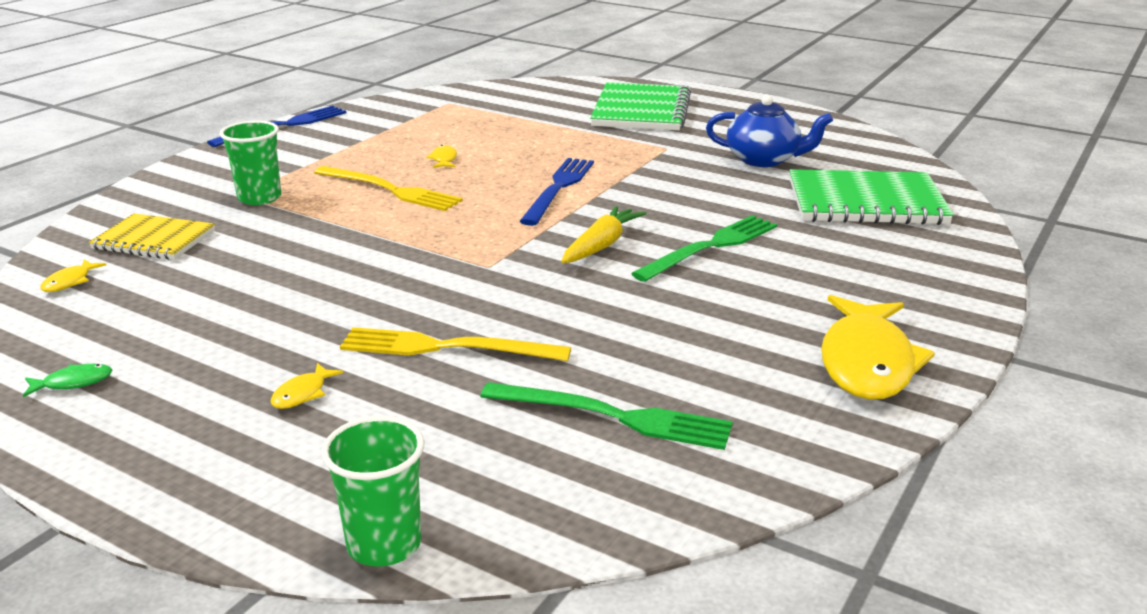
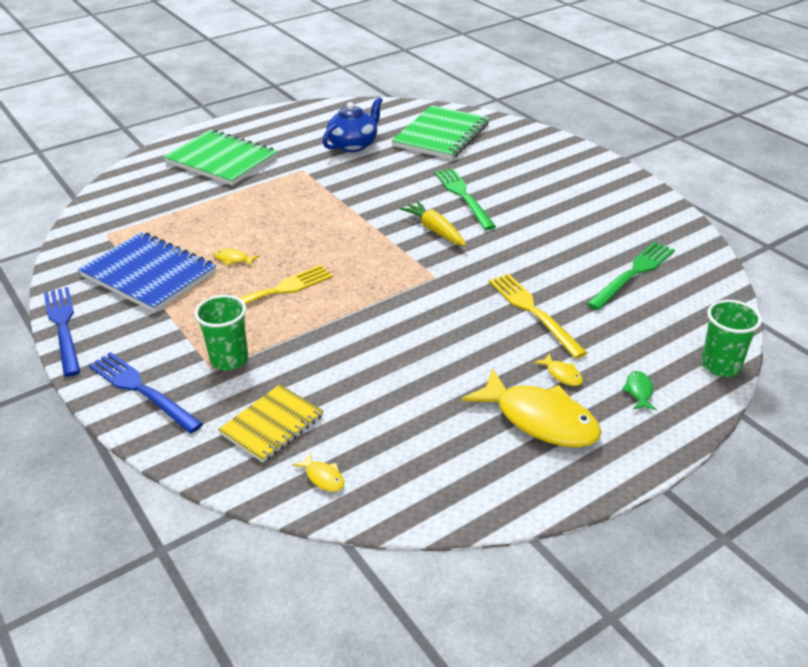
camera: 65 degrees left, 10 degrees up
green fish [23,364,112,397] -> green fish moved to [622,371,657,410]
yellow fork [340,327,571,361] -> yellow fork turned 120 degrees clockwise [489,274,587,359]
blue fork [519,158,594,226] -> blue fork moved to [89,352,203,433]
yellow fish [821,295,935,399] -> yellow fish moved to [462,368,601,447]
none -> blue notebook [78,232,216,312]

